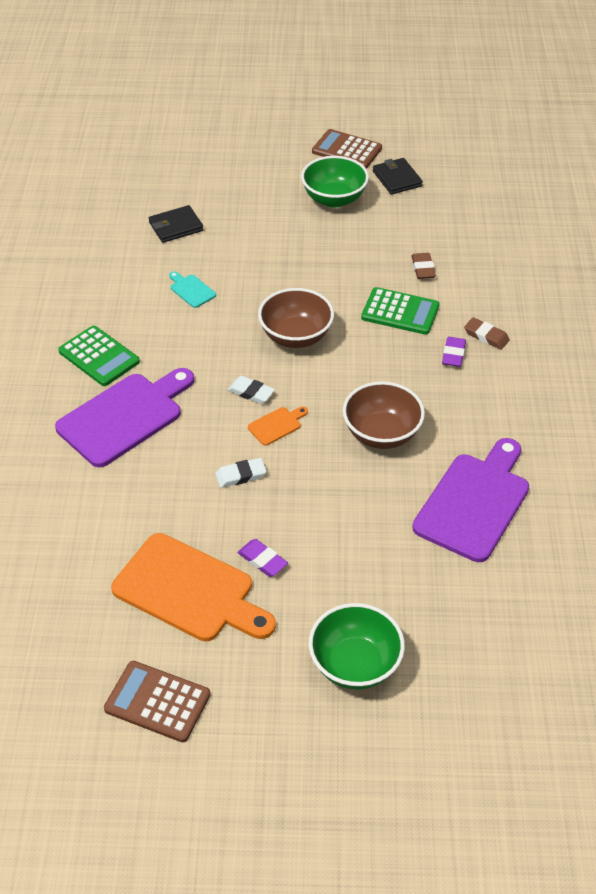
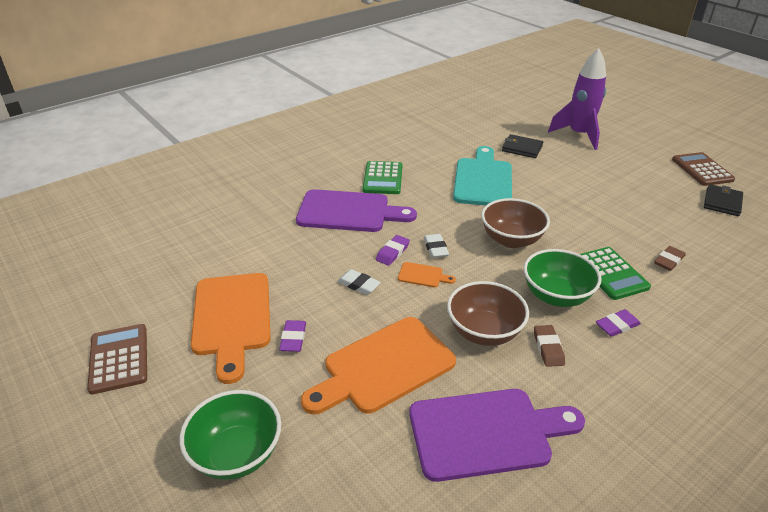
camera: 50 degrees right, 10 degrees down
turquoise cutting board [169,271,216,308] -> turquoise cutting board [453,146,512,206], size x2.36
green bowl [301,156,369,208] -> green bowl moved to [524,249,602,307]
brown eraser [464,317,510,350] -> brown eraser moved to [534,325,565,367]
none -> orange cutting board [301,317,456,414]
none -> purple eraser [376,235,410,266]
none -> purple rocket [548,48,606,150]

